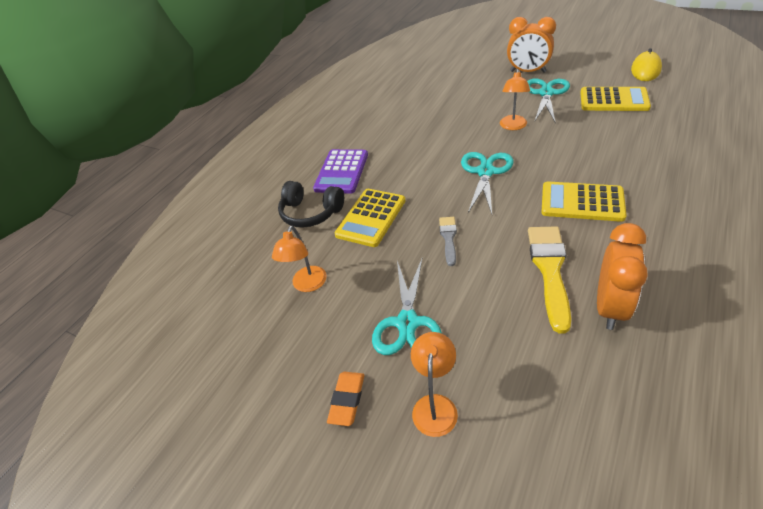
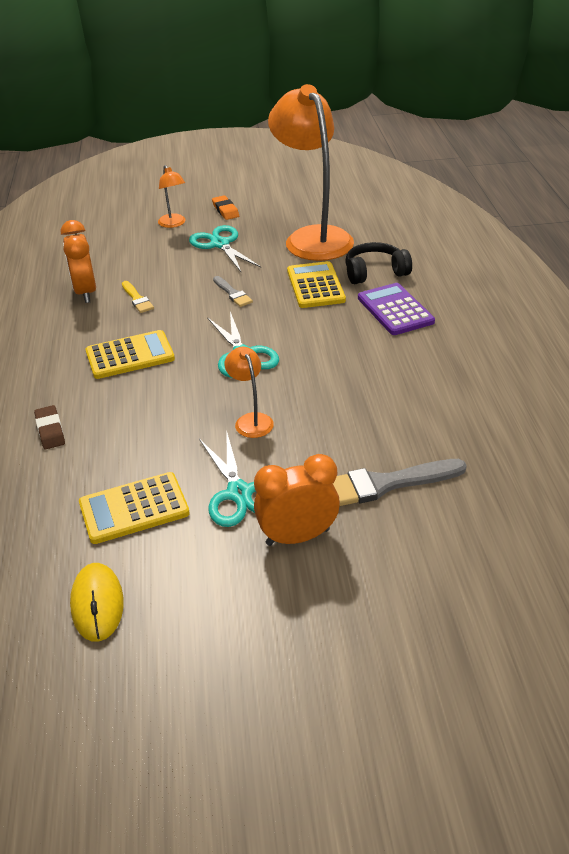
camera: 140 degrees right, 5 degrees down
orange lamp [272,226,327,292] -> orange lamp [268,84,354,261], size x2.33
yellow brush [528,226,571,334] -> yellow brush [122,281,154,313], size x0.55
none -> brown eraser [34,405,65,449]
none -> grey brush [333,459,467,506]

